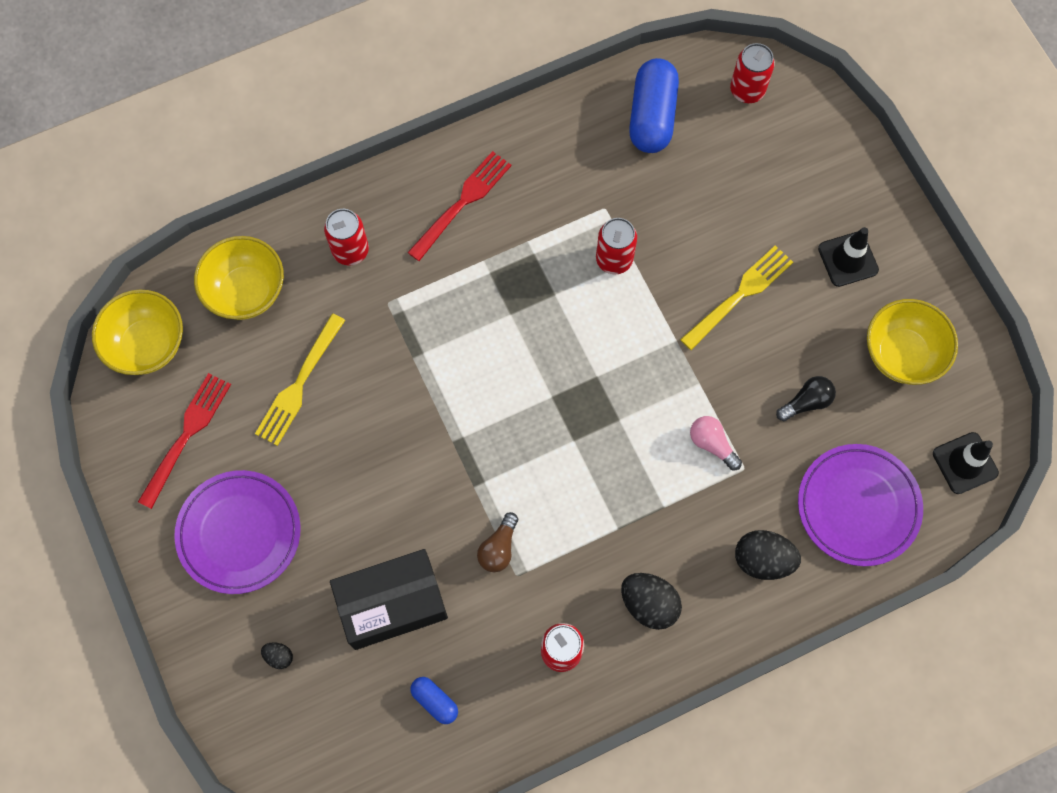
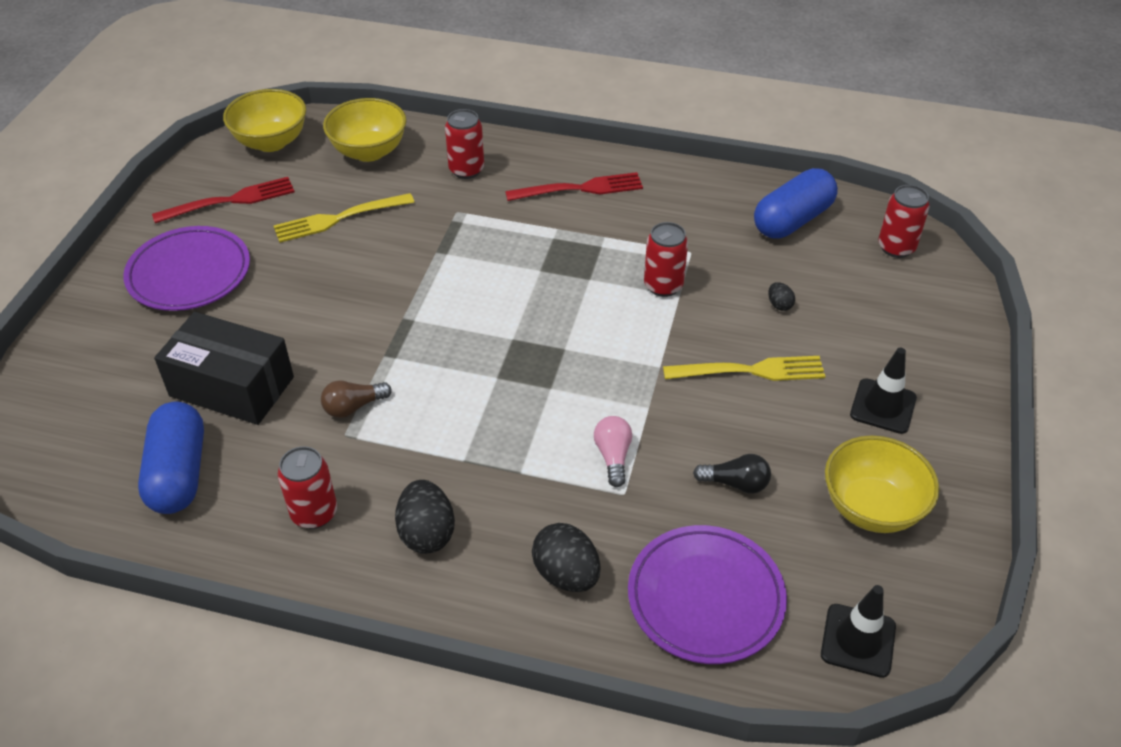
camera: 40 degrees right, 25 degrees down
black egg [261,642,293,669] -> black egg moved to [768,282,795,311]
blue capsule [411,677,458,724] -> blue capsule [138,402,204,514], size x2.01

